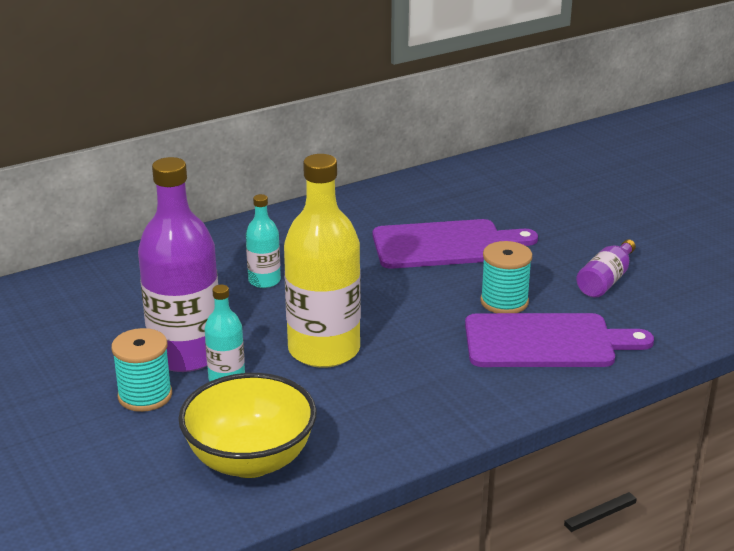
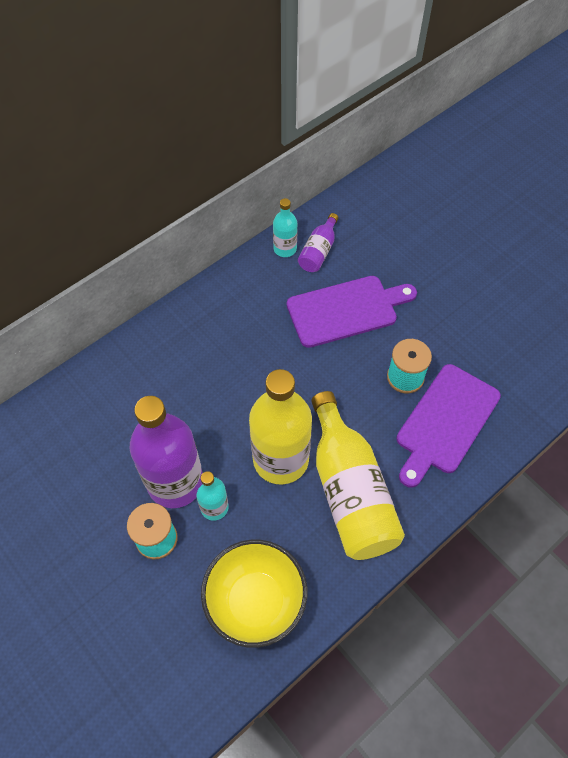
camera: 10 degrees left, 30 degrees up
turquoise bottle [246,194,281,288] -> turquoise bottle moved to [273,198,297,257]
purple cutting board [465,313,654,367] -> purple cutting board turned 135 degrees clockwise [396,364,501,488]
purple bottle [576,239,636,298] -> purple bottle moved to [298,213,338,272]
none -> yellow bottle [311,391,405,560]

